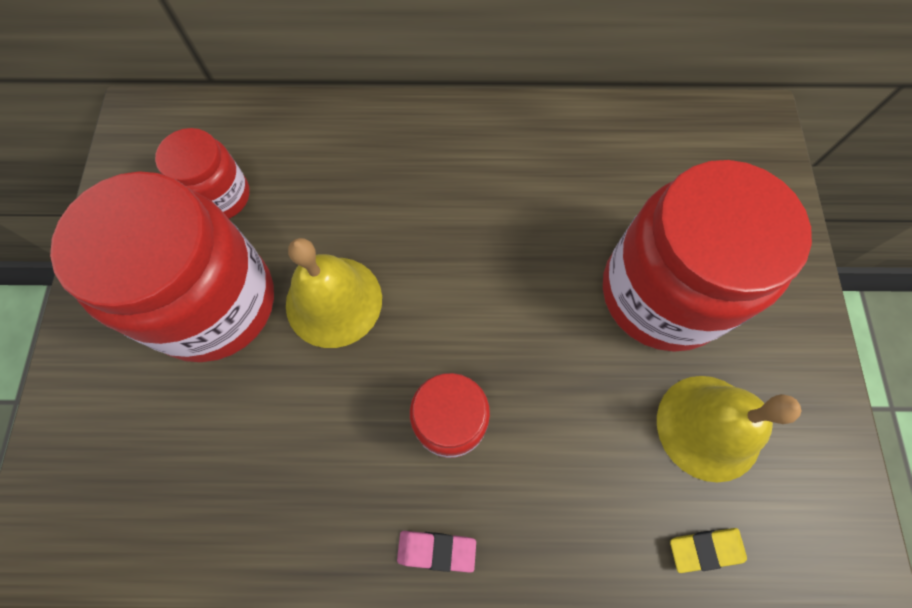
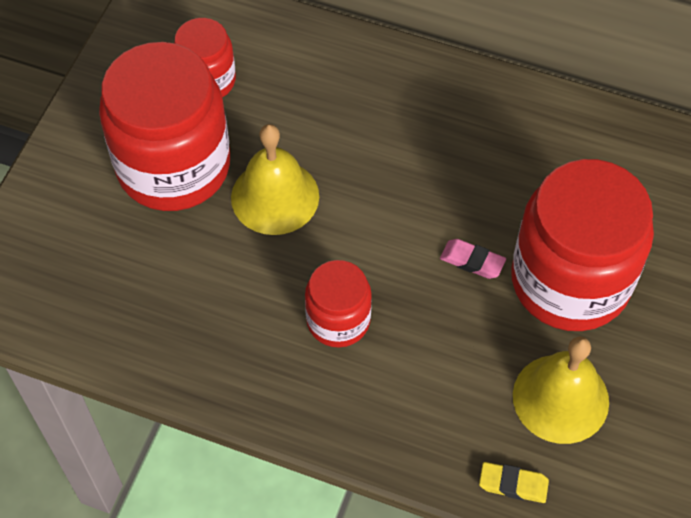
camera: 20 degrees right, 10 degrees down
pink eraser [397,531,476,573] -> pink eraser moved to [440,239,506,279]

